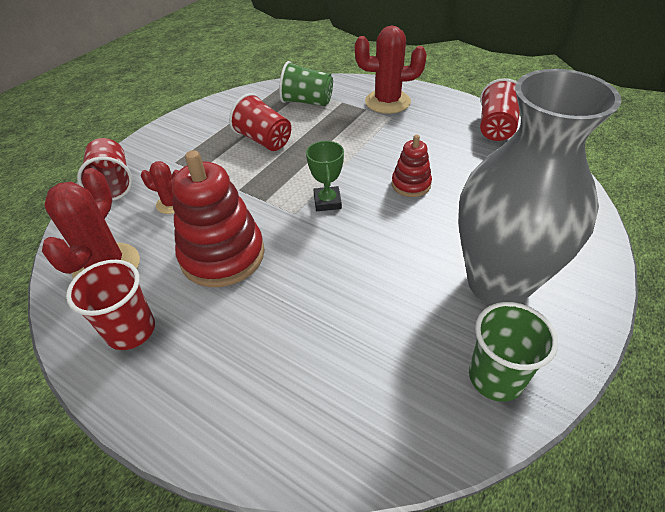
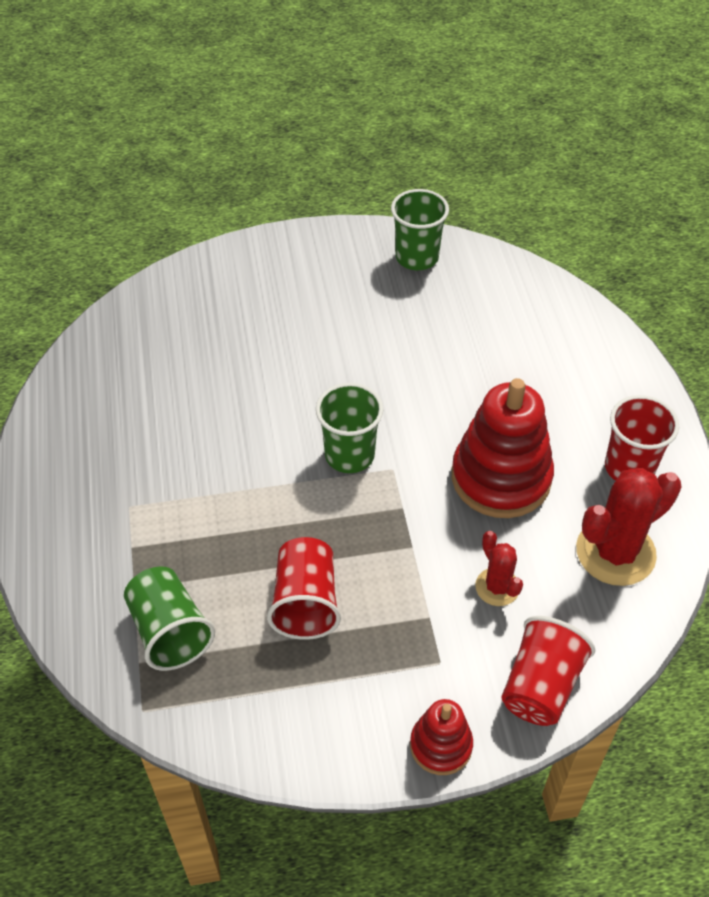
camera: 135 degrees left, 5 degrees up
green trophy [306,141,344,211] -> green cup [316,383,384,473]
red cactus [355,26,427,114] -> none
red stacking toy [392,134,432,197] -> red stacking toy moved to [410,699,473,775]
grey vase [458,69,621,305] -> none
red cup [480,78,520,141] -> none

